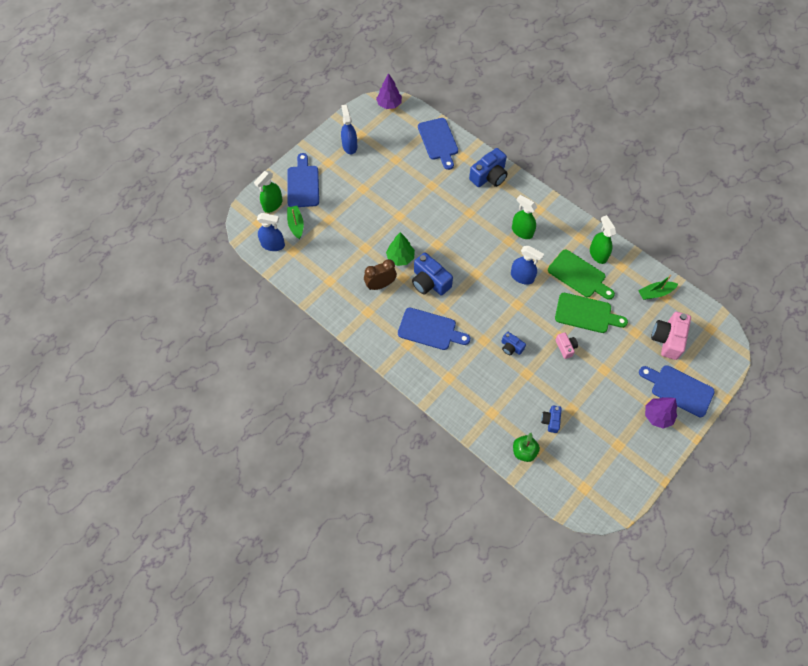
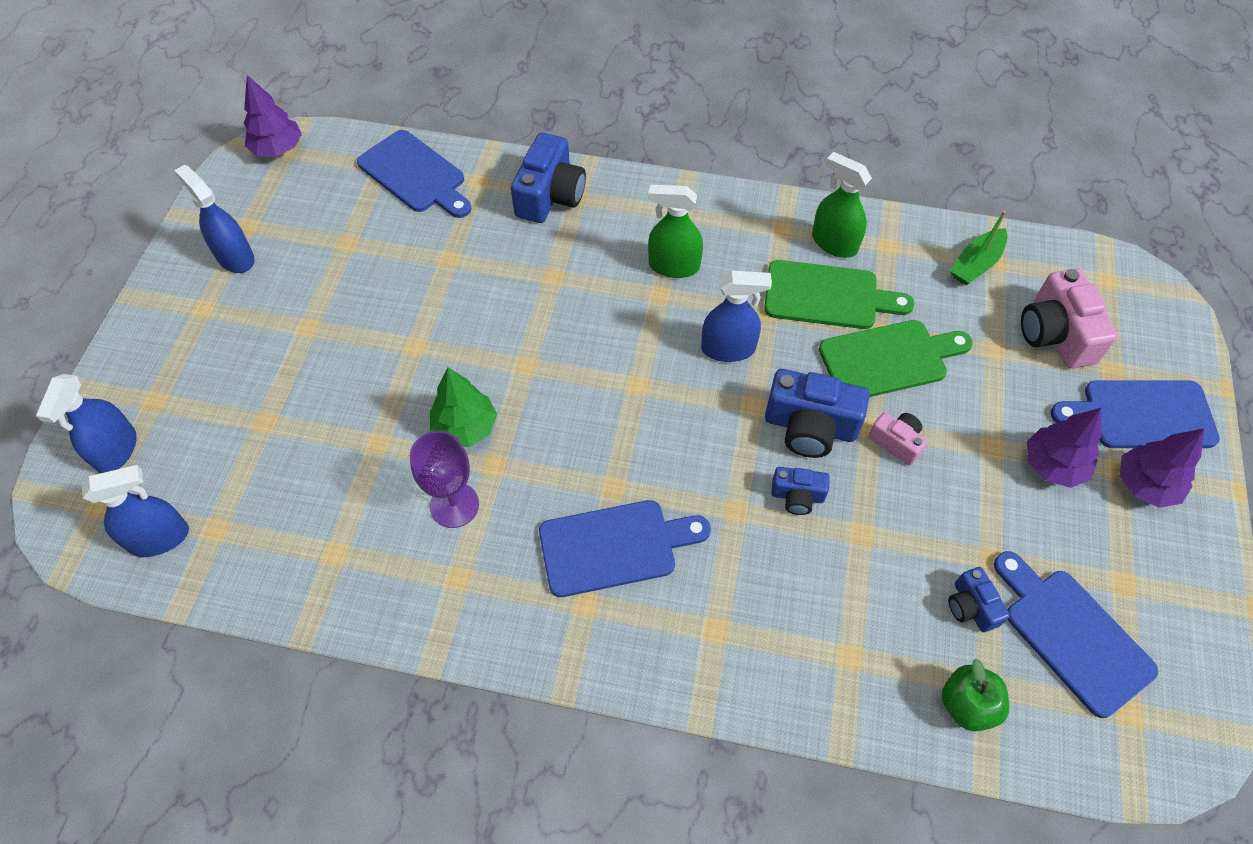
camera: 30 degrees left, 5 degrees down
green spray bottle [254,171,283,213] -> blue spray bottle [36,374,137,473]
blue cutting board [287,153,319,207] -> blue cutting board moved to [994,551,1158,718]
green boat [287,206,304,239] -> none
brown clock [364,259,397,290] -> purple goblet [410,431,479,528]
blue camera [412,253,453,295] -> blue camera moved to [765,369,870,458]
none -> purple tree [1027,408,1102,488]

